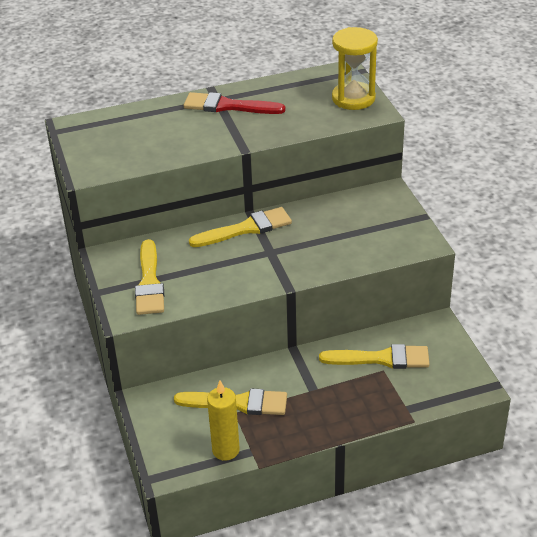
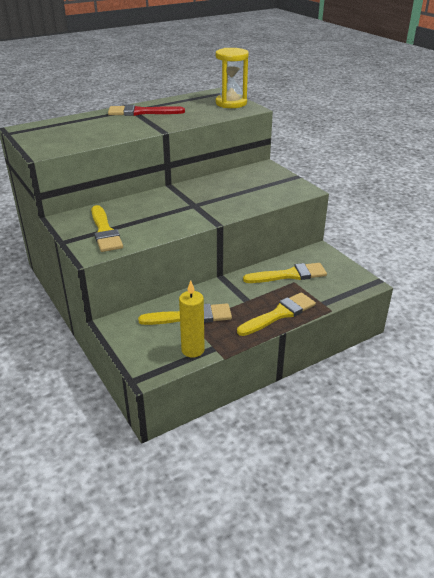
camera: 15 degrees left, 5 degrees down
yellow brush [189,207,292,247] -> yellow brush moved to [237,292,316,336]

